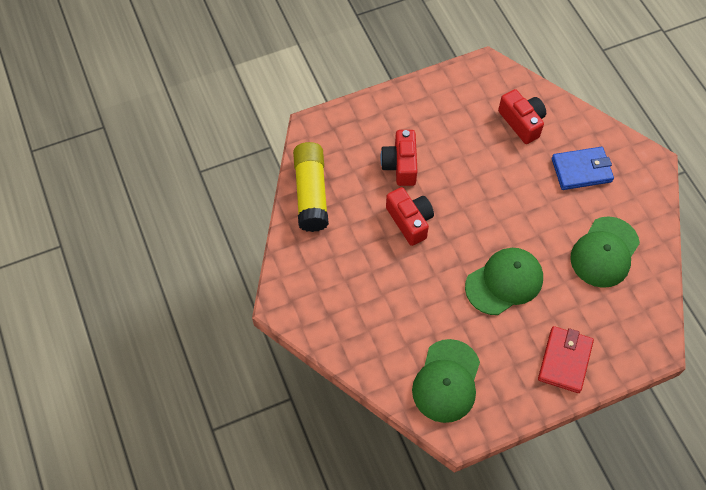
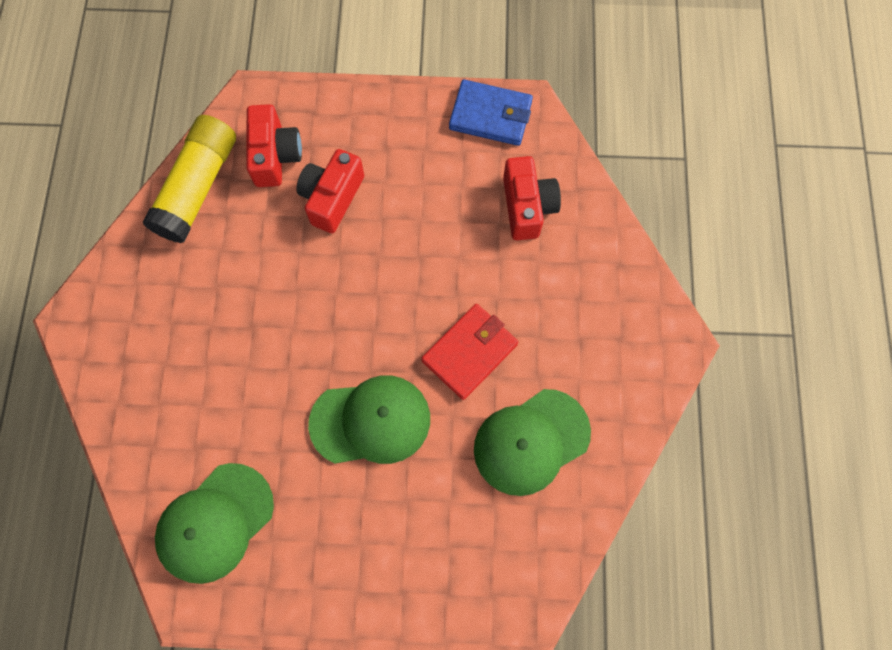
camera: 25 degrees right, 10 degrees up
red camera [386,187,434,246] -> red camera moved to [246,104,302,187]
red wallet [538,326,594,393] -> red wallet moved to [421,304,518,400]
blue wallet [552,147,614,190] -> blue wallet moved to [449,79,533,146]

